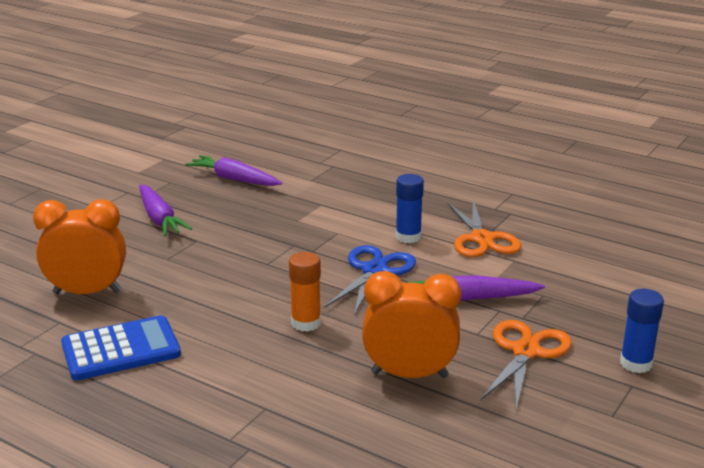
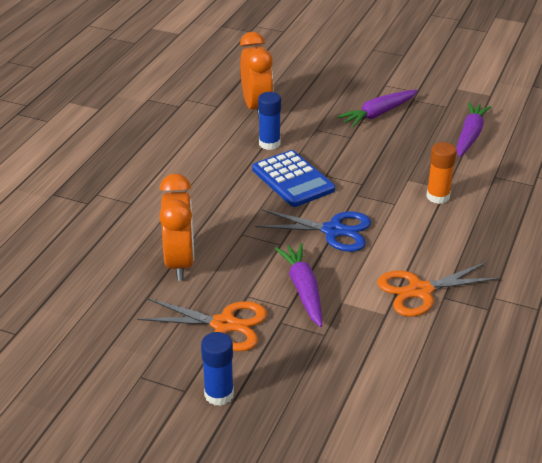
camera: 80 degrees right, 10 degrees up
blue calculator [61,315,181,380] -> blue calculator moved to [252,150,335,207]
orange glue stick [289,252,321,332] -> orange glue stick moved to [426,142,457,204]
blue glue stick [396,174,424,243] -> blue glue stick moved to [258,92,281,150]

